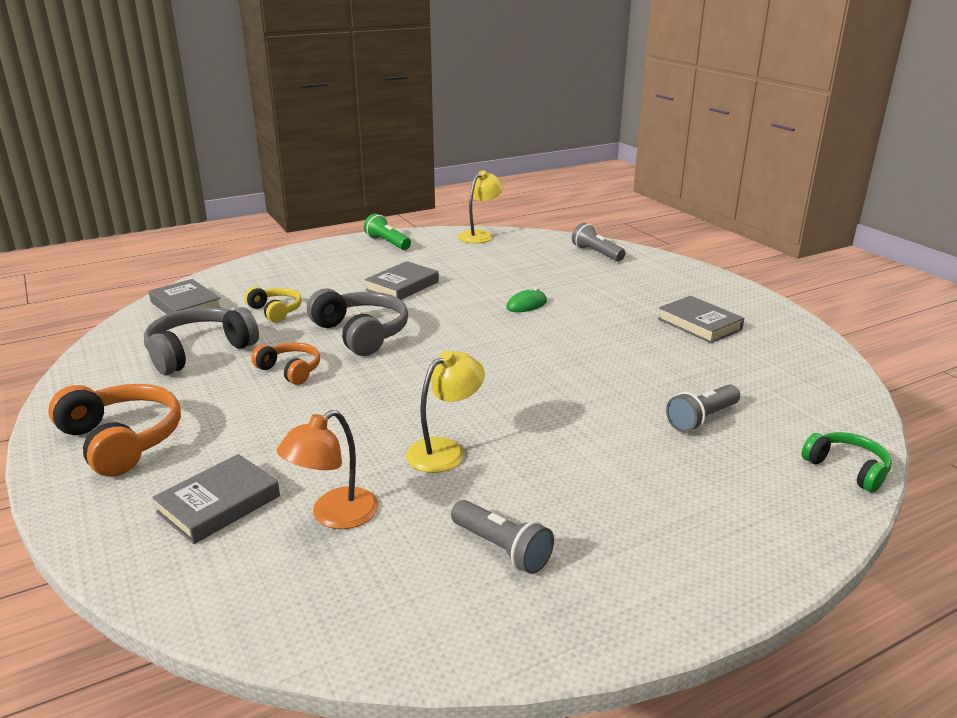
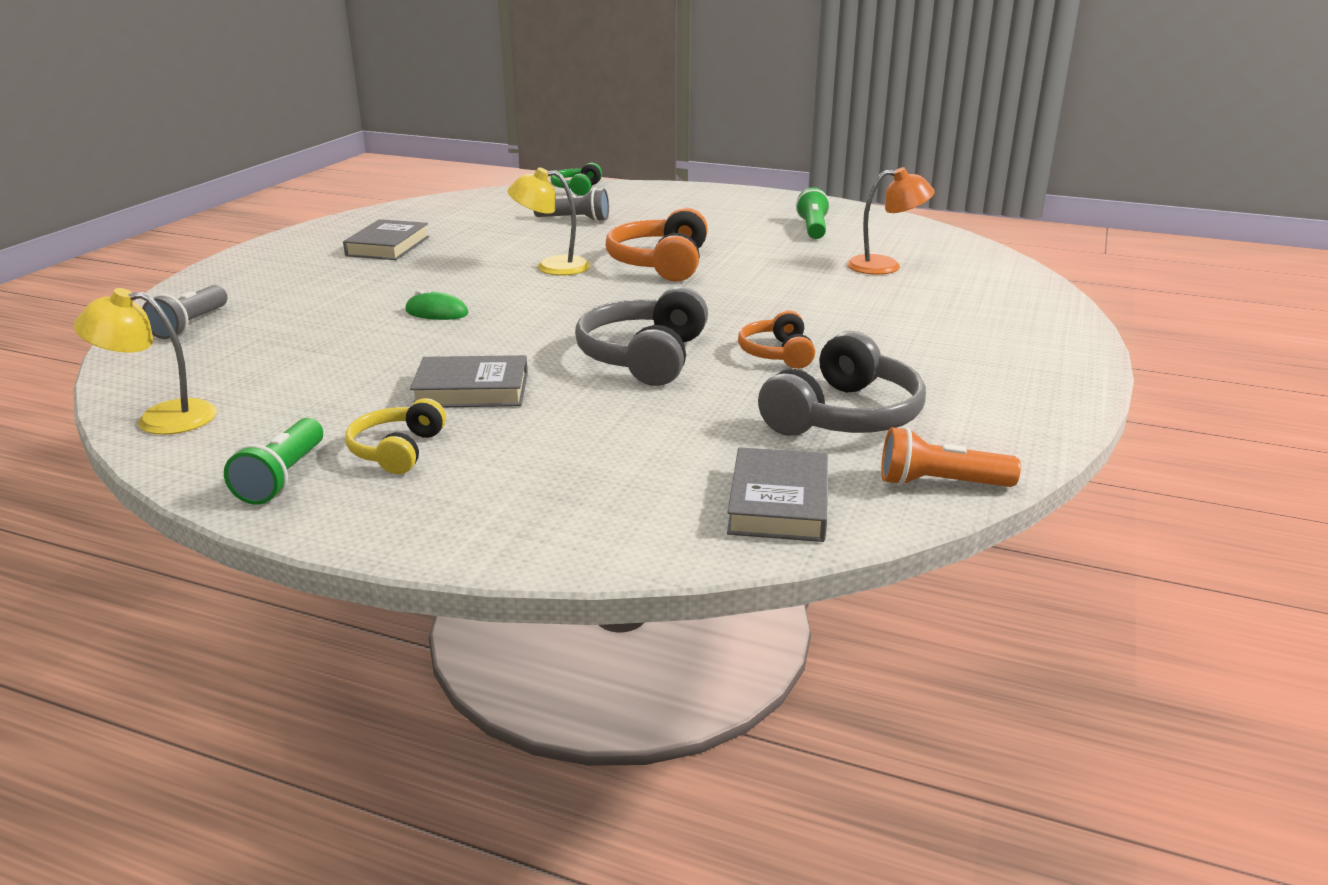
camera: 130 degrees left, 0 degrees up
orange headphones [48,384,181,477] -> orange headphones moved to [605,207,708,282]
grey headphones [144,307,259,375] -> grey headphones turned 60 degrees counterclockwise [758,331,926,436]
grey book [152,454,280,544] -> none
yellow headphones [244,287,302,323] -> yellow headphones moved to [345,398,446,474]
yellow lamp [406,350,485,473] -> yellow lamp moved to [507,167,591,275]
grey flashlight [451,500,554,574] -> green flashlight [796,187,830,239]
none -> orange flashlight [881,427,1021,487]

